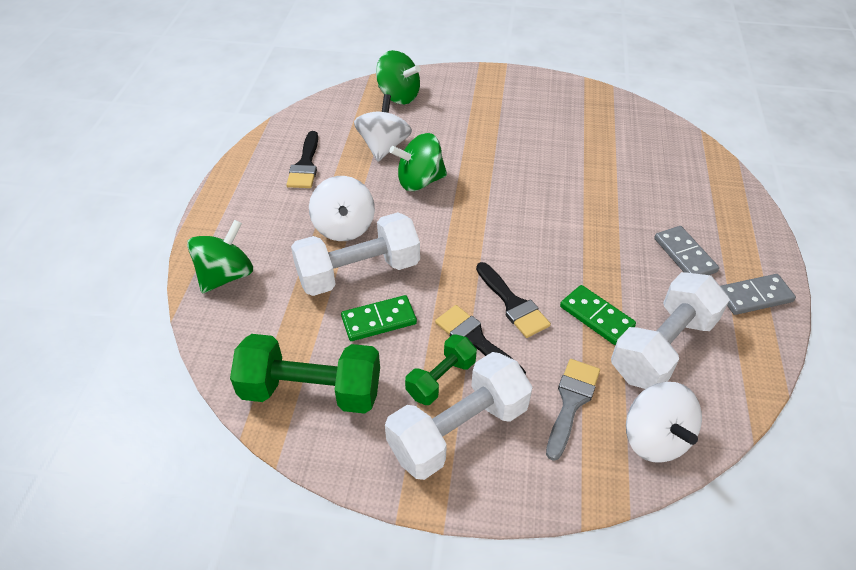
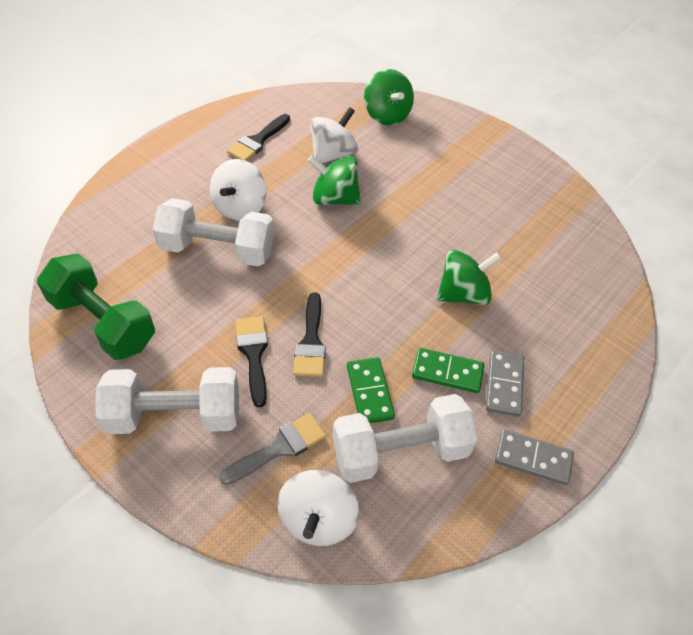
camera: 30 degrees right, 5 degrees up
green spinning top [187,220,253,293] -> green spinning top moved to [437,250,502,305]
green domino [341,295,417,341] -> green domino moved to [412,348,484,393]
green dumbbell [405,335,477,405] -> none

